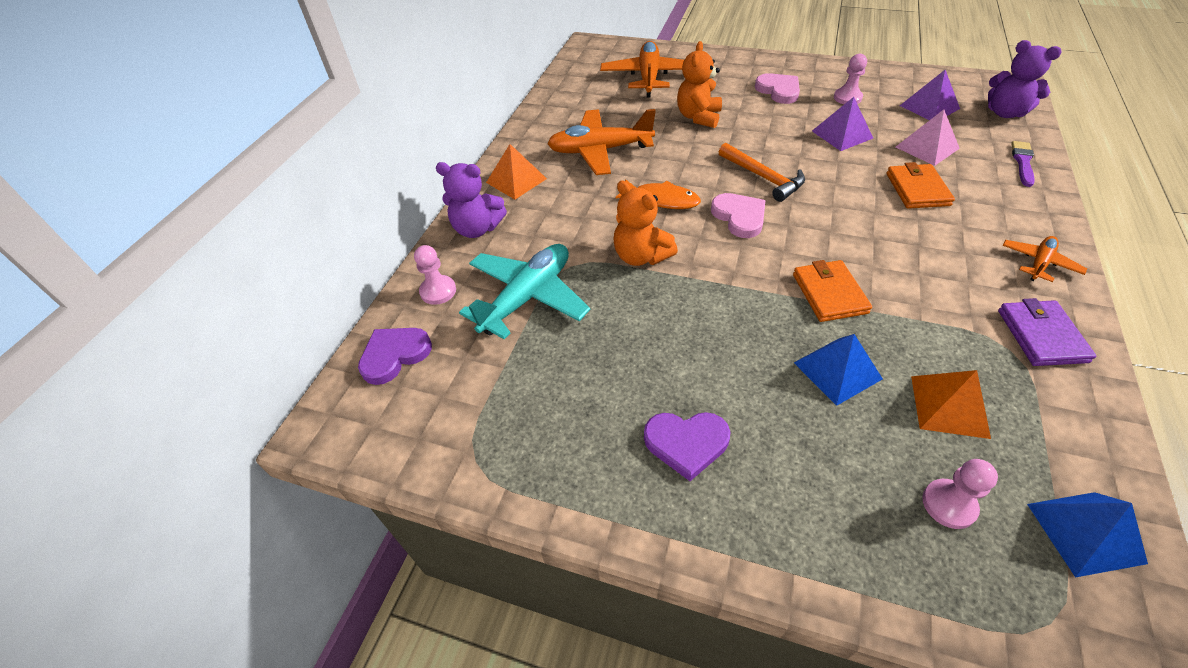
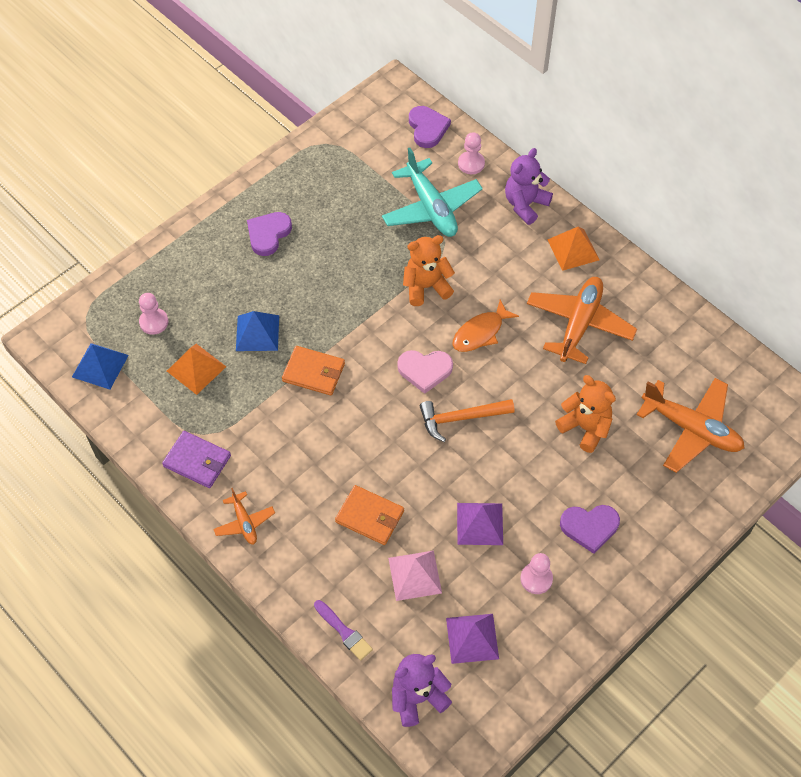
camera: 115 degrees right, 10 degrees up
pink heart [755,73,800,104] -> purple heart [560,505,620,554]

